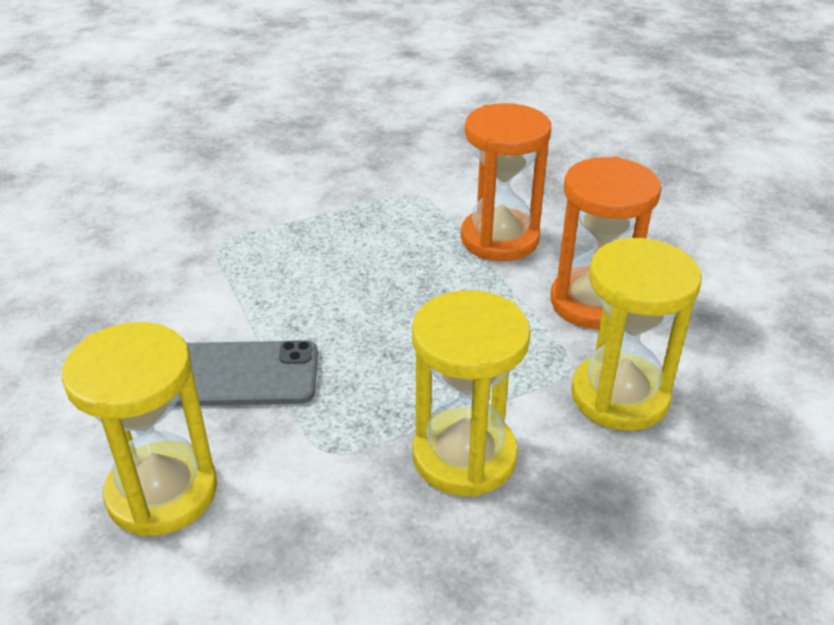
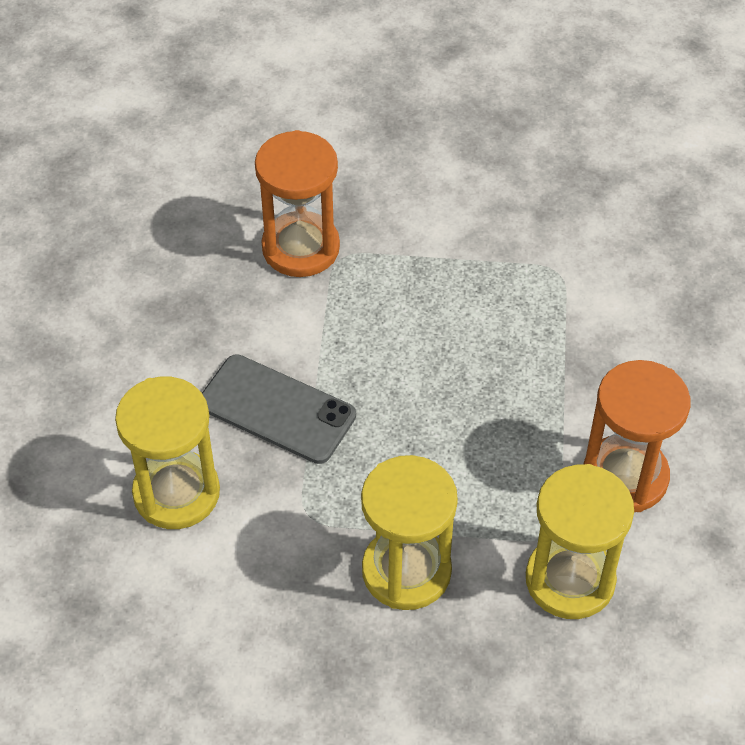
camera: 30 degrees right, 15 degrees up
orange hourglass [461,103,551,261] -> orange hourglass moved to [255,130,340,277]

